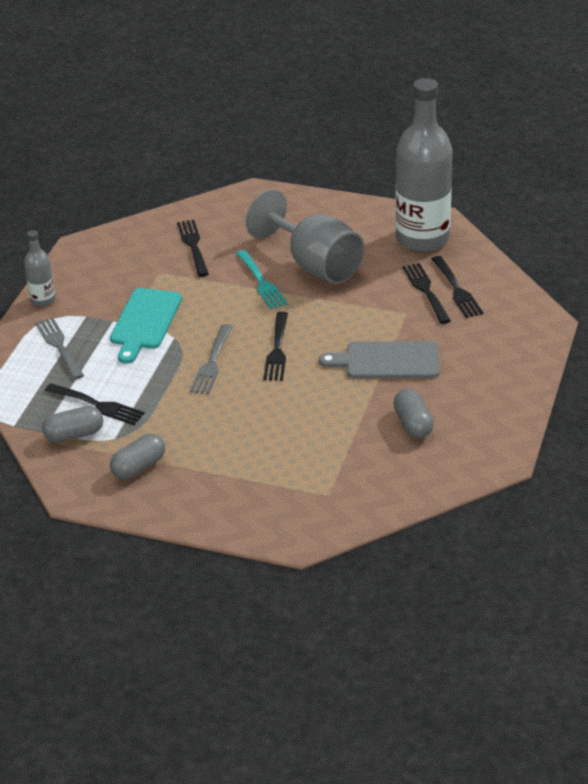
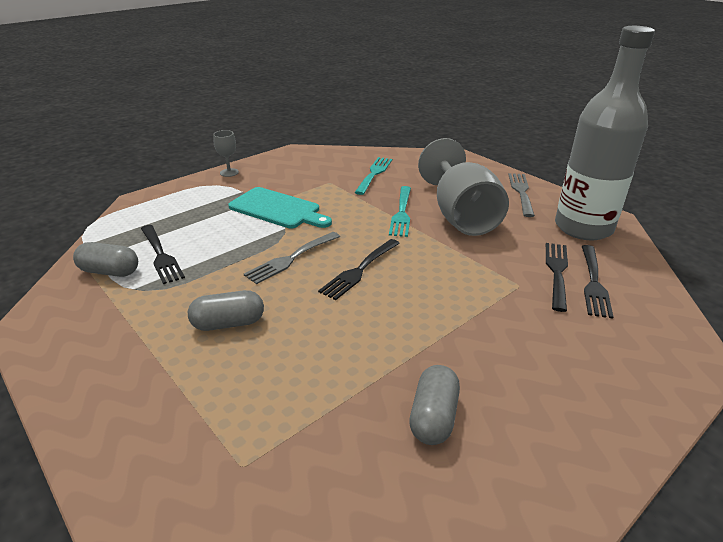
camera: 30 degrees right, 5 degrees down
grey bottle [24,230,55,307] -> grey goblet [213,130,239,177]
grey fork [35,317,84,380] -> grey fork moved to [508,173,535,217]
turquoise cutting board [110,288,182,364] -> turquoise cutting board turned 105 degrees counterclockwise [228,187,332,228]
grey capsule [110,433,165,480] -> grey capsule moved to [188,290,264,331]
black fork [177,220,209,277] -> turquoise fork [355,157,392,195]
grey cutting board [319,341,440,379] -> none

